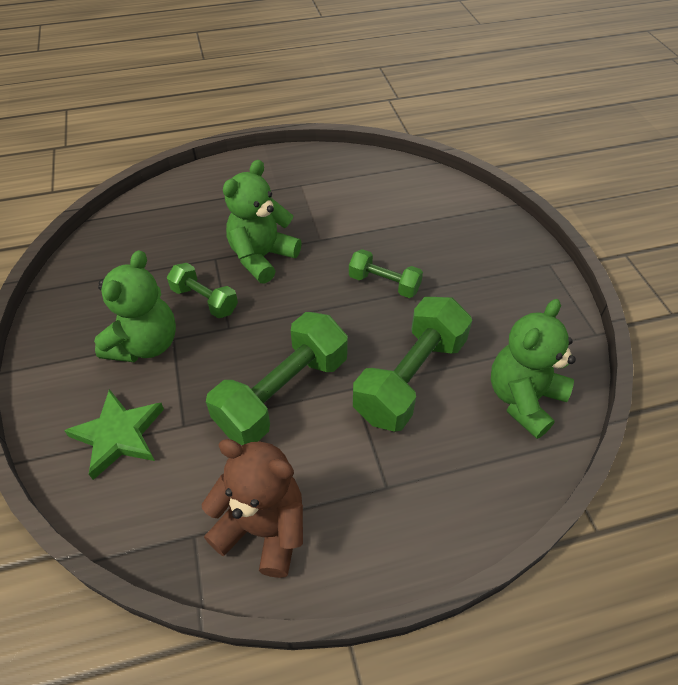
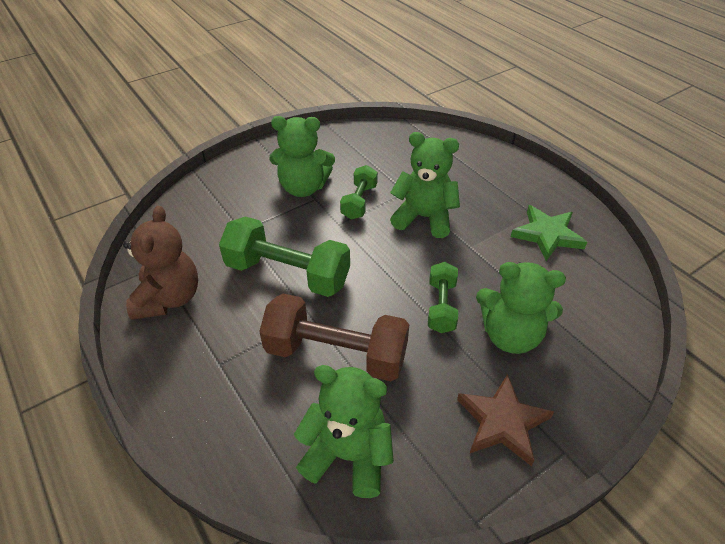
camera: 70 degrees right, 5 degrees down
green star [64,389,164,480] -> green star moved to [511,205,587,261]
green dumbbell [353,297,472,432] -> brown dumbbell [259,294,409,381]
none -> brown star [457,374,554,466]
none -> green teddy bear [476,262,566,354]

